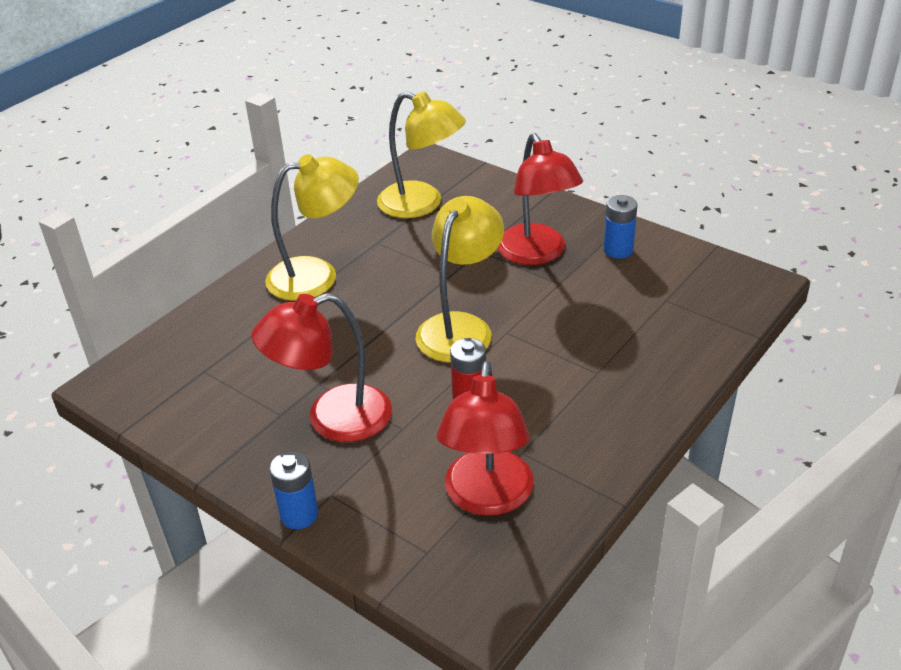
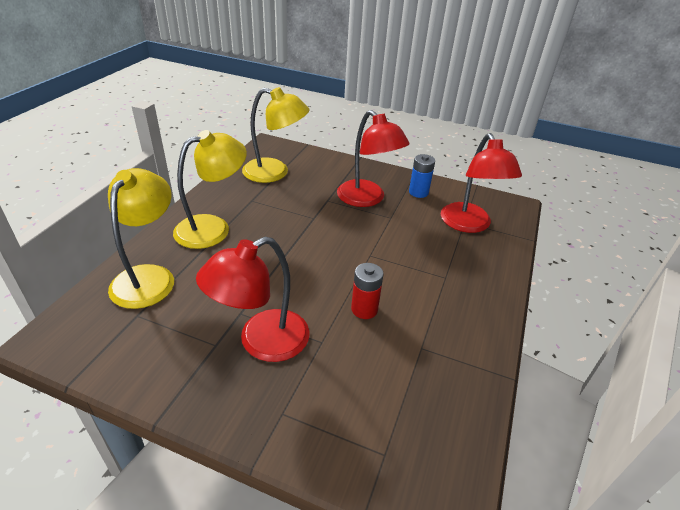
camera: 20 degrees left, 0 degrees up
blue battery [269,451,318,529] -> none
yellow lamp [416,196,504,362] -> yellow lamp moved to [108,168,174,309]
red lamp [437,361,534,516] -> red lamp moved to [441,133,522,233]

